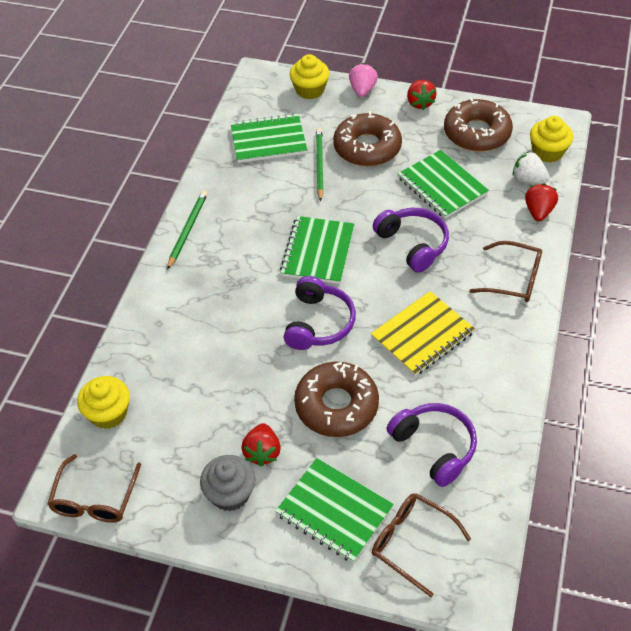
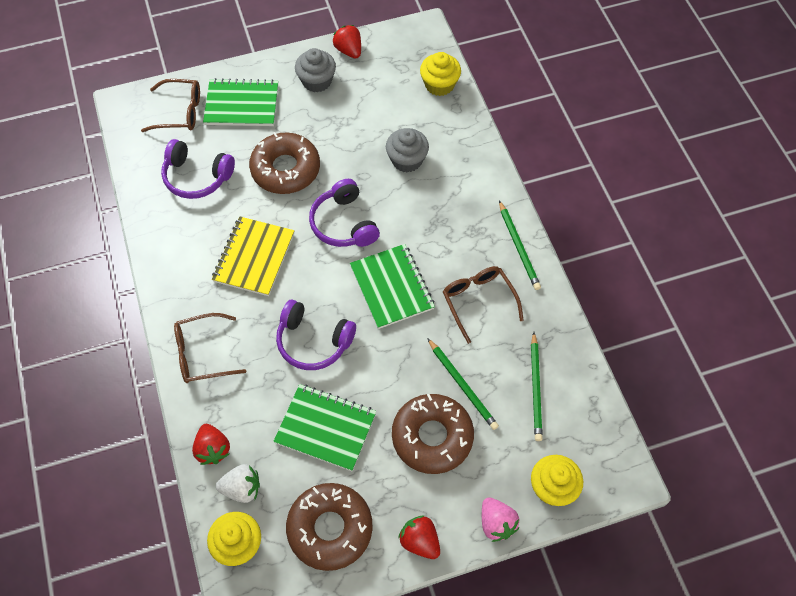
camera: 145 degrees right, 10 degrees up
brown glasses [48,454,141,523] -> brown glasses moved to [443,266,524,344]
green notebook [230,113,307,163] -> green pencil [531,332,543,441]
red strawberry [241,423,281,467] -> red strawberry moved to [333,25,361,59]
none -> grey cupcake [386,128,429,173]

